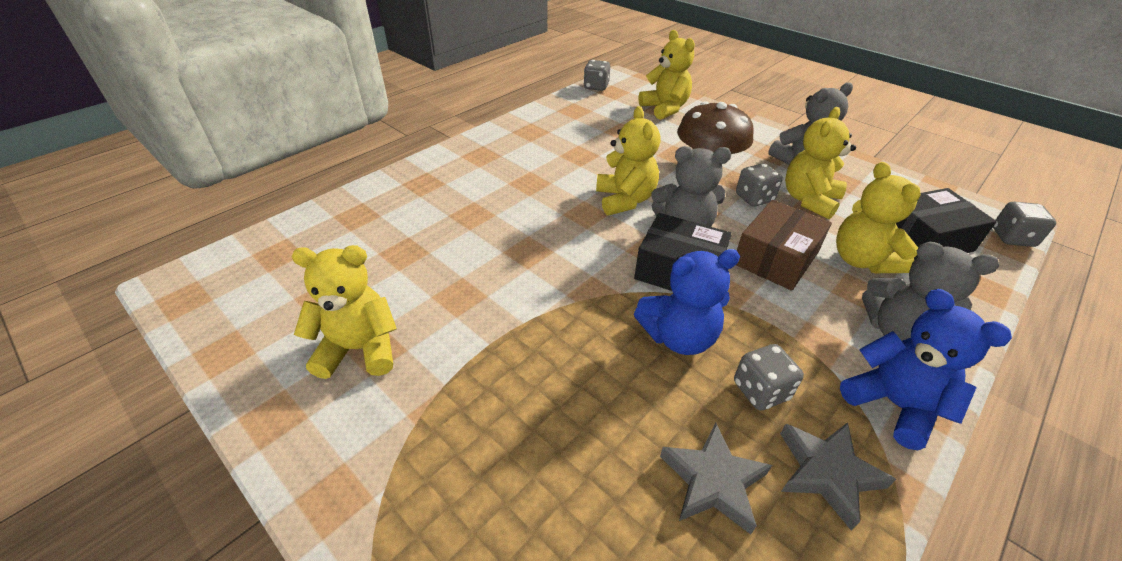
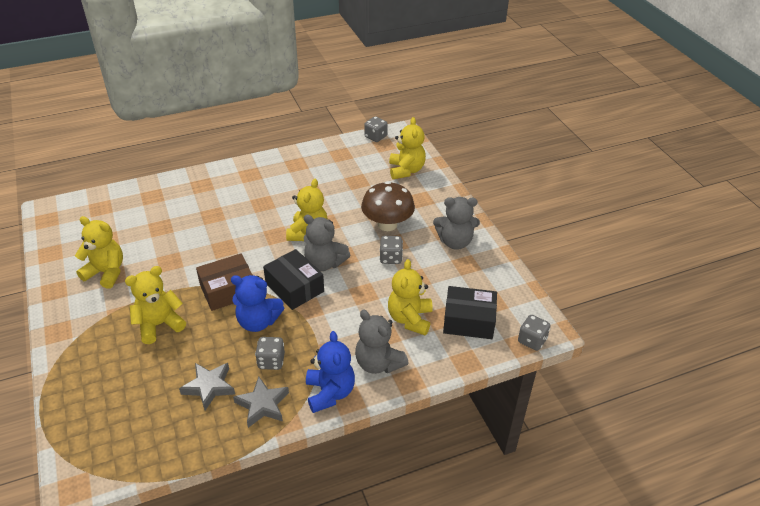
camera: 25 degrees right, 0 degrees up
brown box [736,200,832,291] -> brown box moved to [196,254,252,311]
yellow teddy bear [785,107,856,219] -> yellow teddy bear moved to [125,266,186,344]

